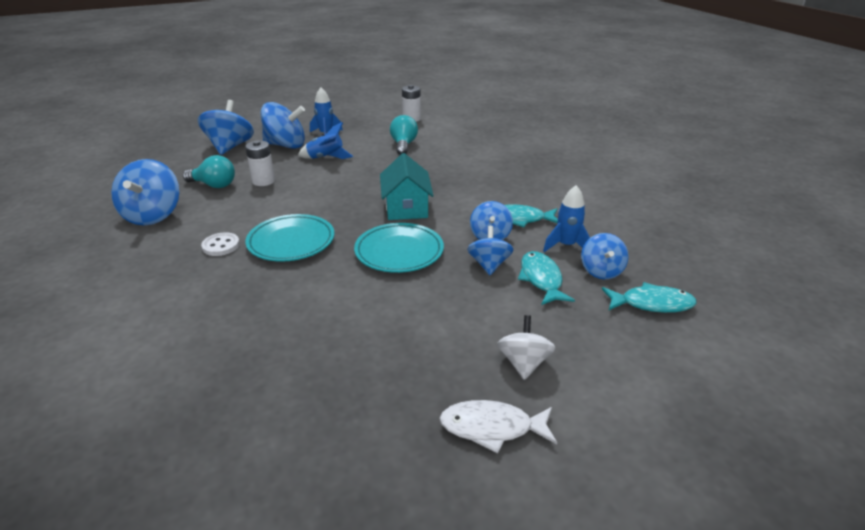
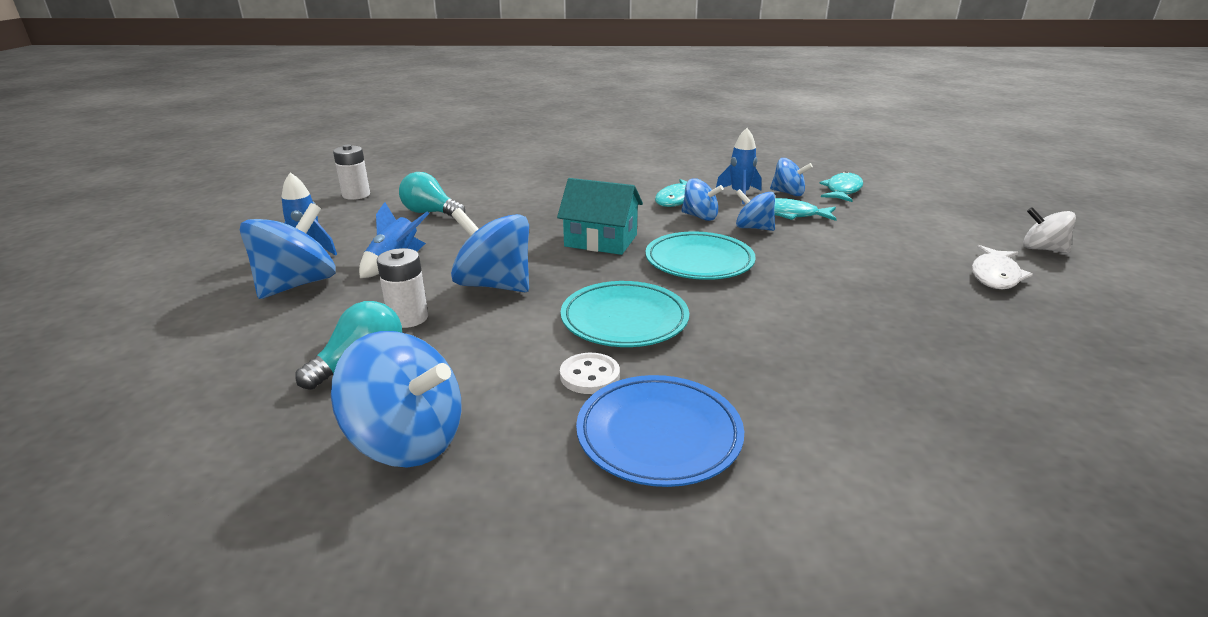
camera: 65 degrees left, 5 degrees down
blue spinning top [198,100,254,155] -> blue spinning top moved to [451,208,529,292]
white spinning top [497,315,555,380] -> white spinning top moved to [1023,207,1076,253]
none -> blue plate [576,375,744,487]

